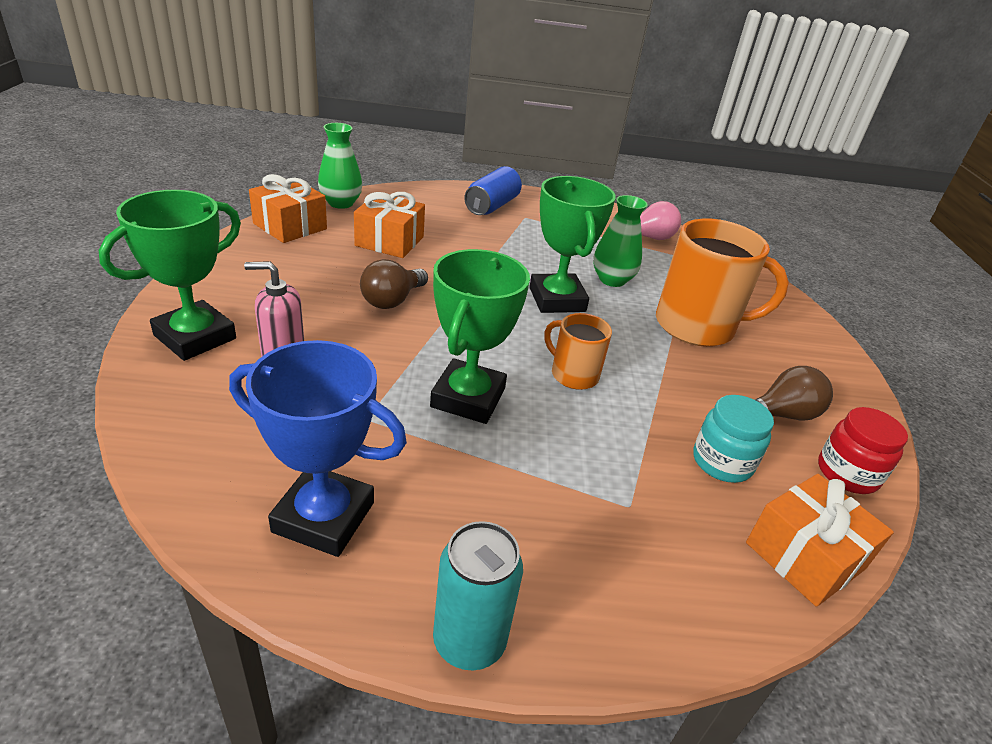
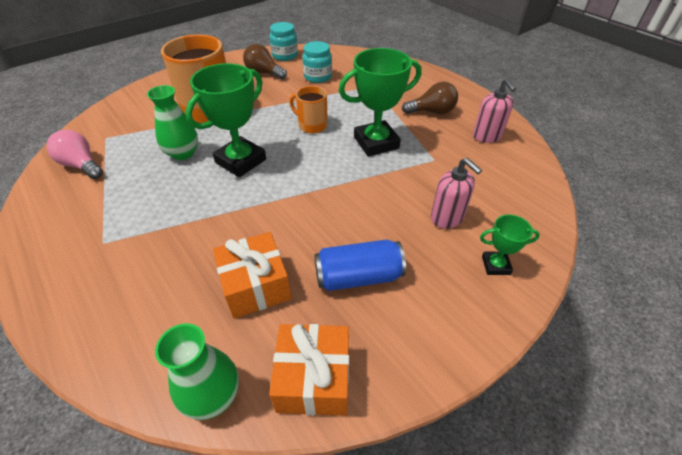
camera: 125 degrees left, 10 degrees up
green trophy [99,190,241,361] -> green trophy [480,215,540,275], size x0.50
blue trophy [229,340,407,557] -> pink soap dispenser [473,79,516,143]
brown light bulb [360,259,428,309] -> brown light bulb moved to [402,82,458,114]
turquoise can [433,521,523,670] -> none
blue can [464,166,522,215] -> blue can moved to [314,239,406,291]
orange mug [544,313,612,390] -> orange mug turned 120 degrees clockwise [290,86,328,134]
orange gift [746,474,894,607] -> none
red jar [818,407,908,494] -> turquoise jar [269,22,298,61]

